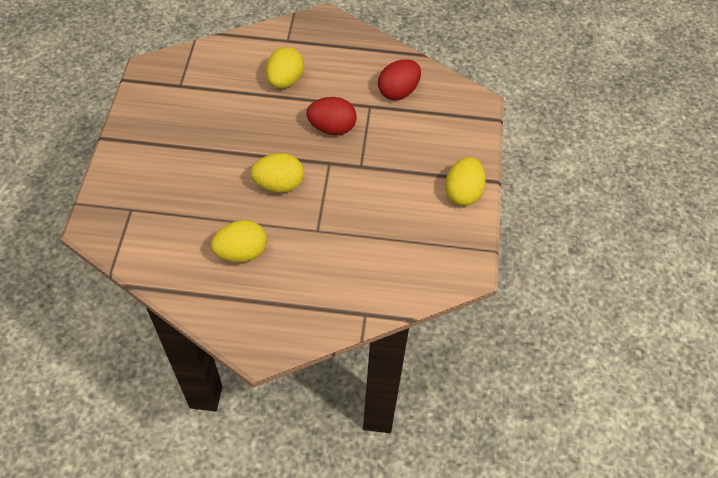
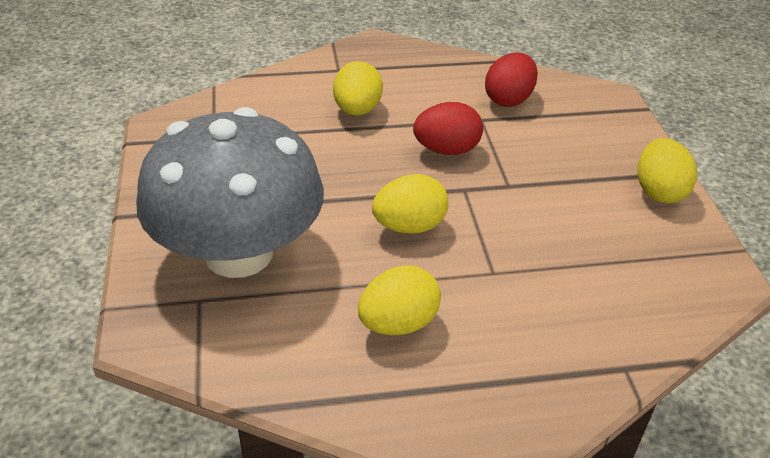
camera: 15 degrees left, 15 degrees down
none -> grey mushroom [136,107,324,278]

